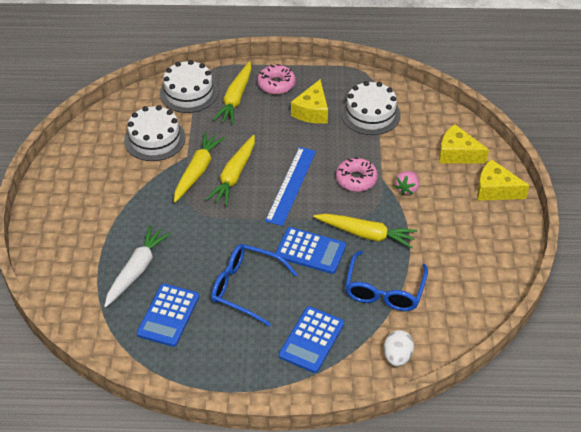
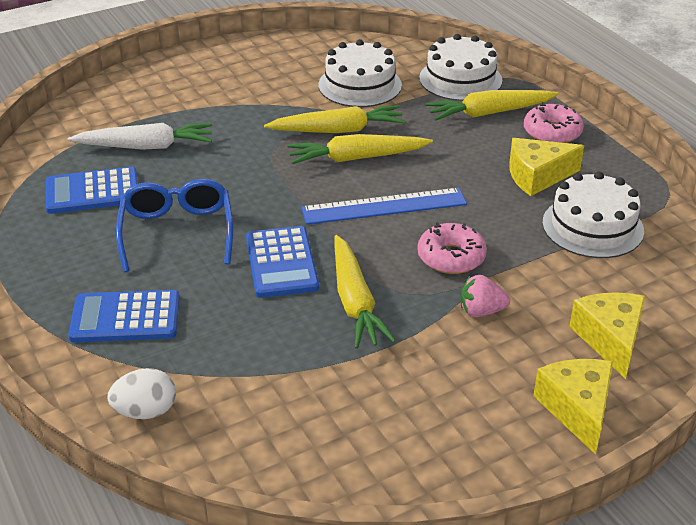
camera: 60 degrees right, 10 degrees down
blue glasses [345,250,428,311] -> none

